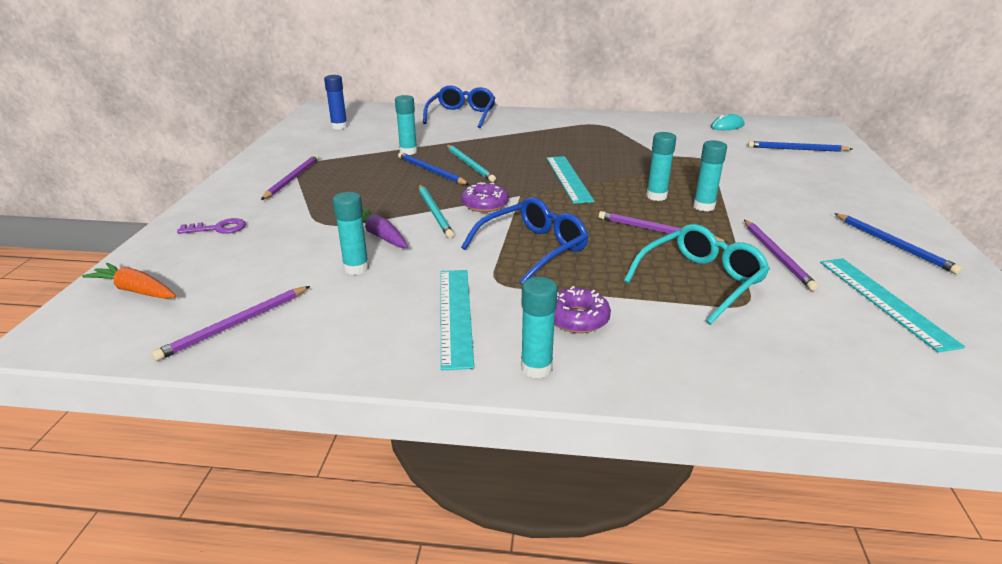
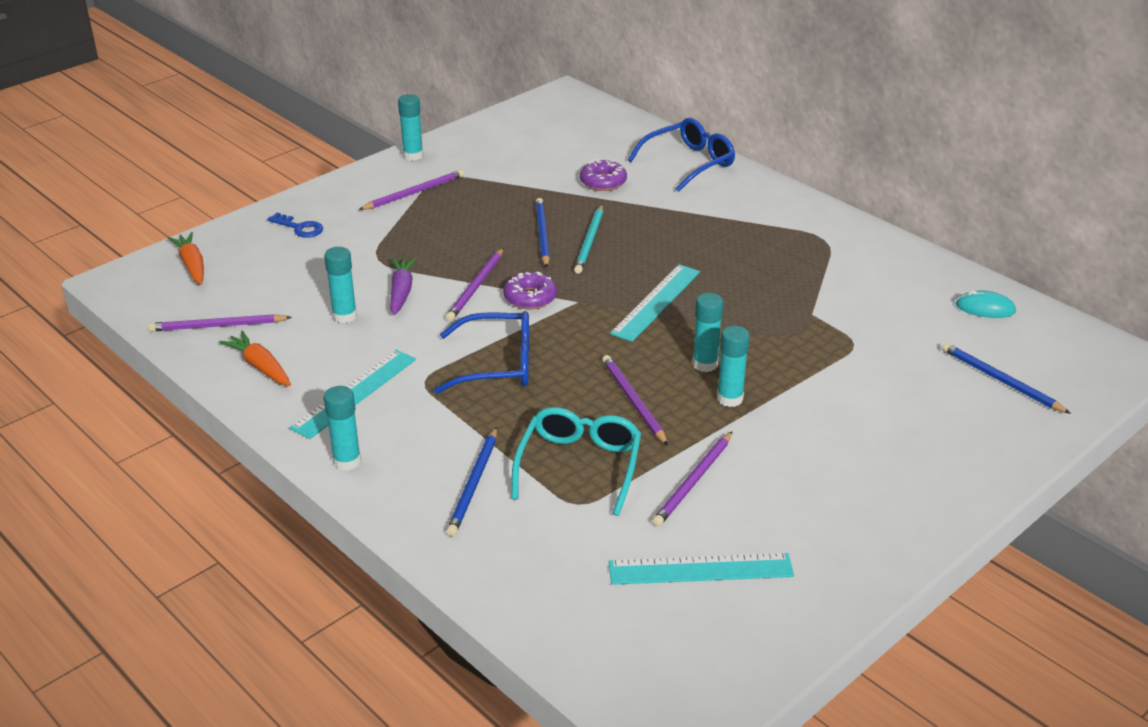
camera: 40 degrees right, 5 degrees up
purple key [177,218,246,234] -> blue key [267,213,323,238]
blue glue stick [324,75,348,130] -> none
turquoise glue stick [395,95,417,155] -> turquoise glue stick moved to [398,94,423,161]
turquoise pencil [419,185,454,238] -> purple pencil [446,248,503,321]
purple donut [554,286,611,333] -> purple donut moved to [580,159,627,191]
turquoise glasses [624,224,770,325] -> turquoise glasses turned 75 degrees counterclockwise [511,407,641,516]
turquoise ruler [820,258,965,353] -> turquoise ruler turned 60 degrees clockwise [609,553,794,585]
blue pencil [834,213,962,274] -> blue pencil moved to [446,427,497,536]
none -> orange carrot [219,331,291,386]

